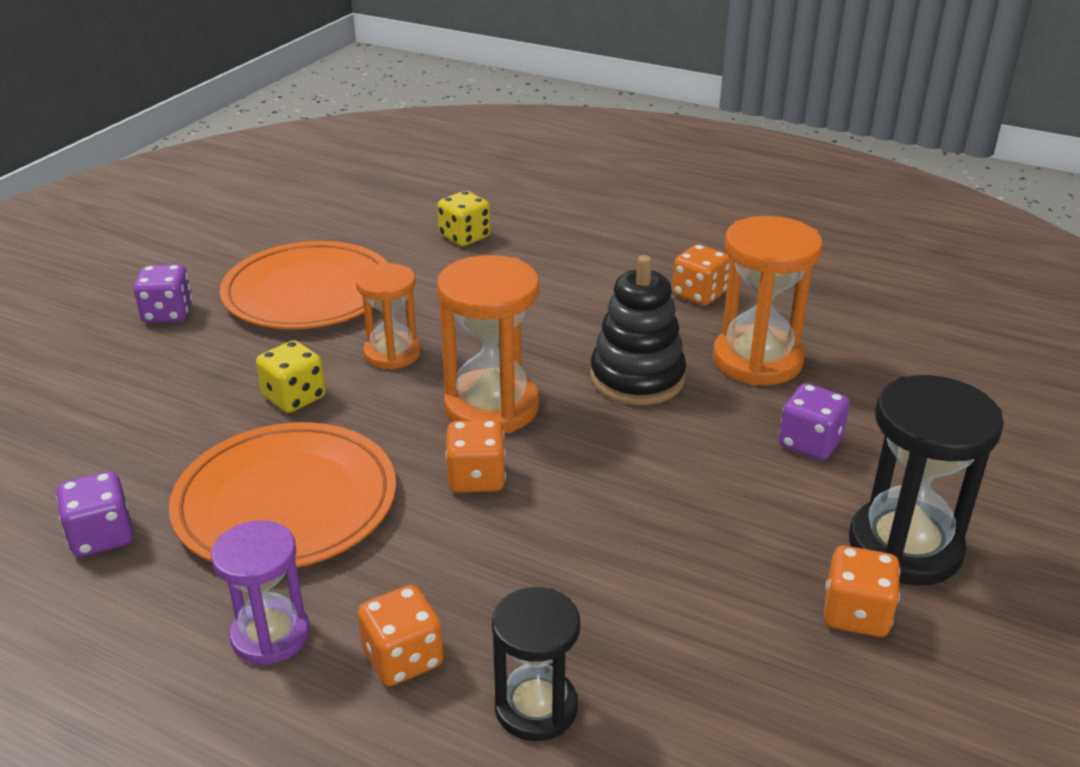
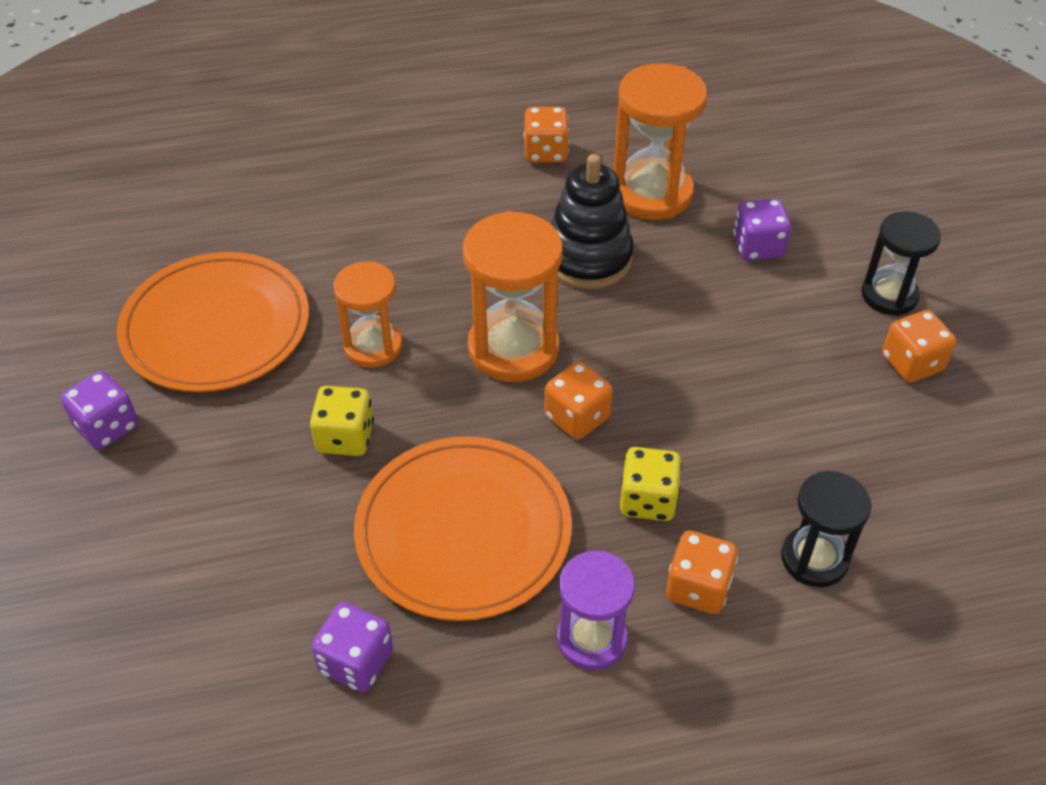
camera: 40 degrees left, 15 degrees up
yellow dice [437,191,491,246] -> yellow dice moved to [620,447,682,521]
black hourglass [849,375,1004,586] -> black hourglass [861,211,941,316], size x0.64

